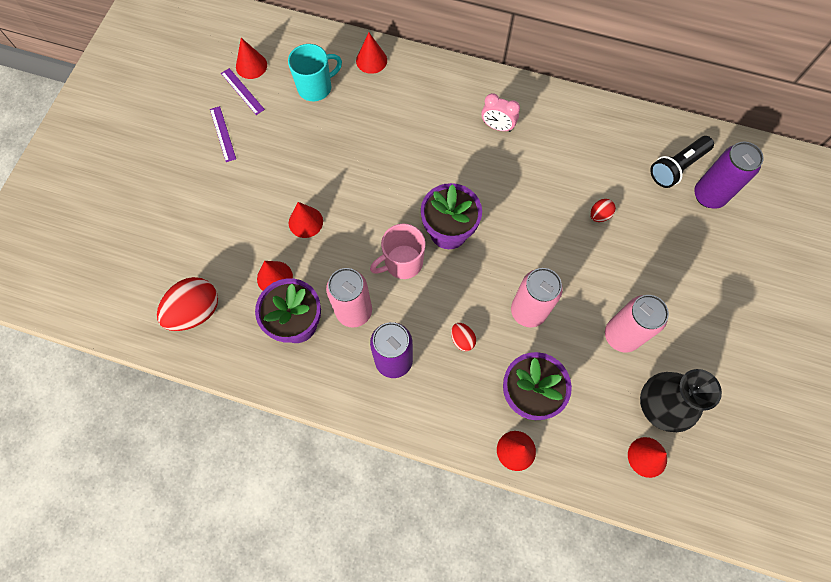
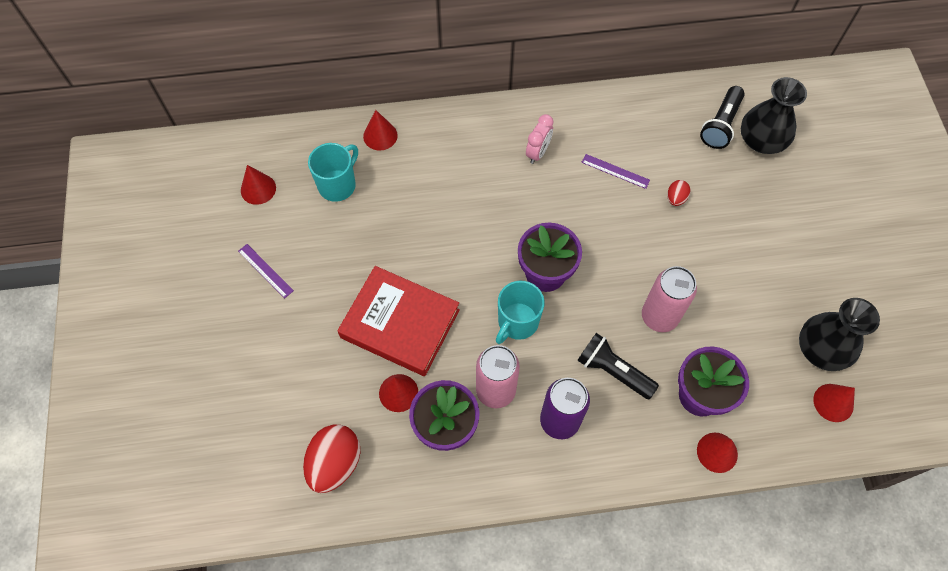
camera: 25 degrees left, 5 degrees down
purple ruler [221,68,265,115] -> purple ruler moved to [581,154,650,189]
red cone [289,202,323,238] -> red book [337,266,460,376]
pink mug [370,224,425,279] -> turquoise mug [496,281,545,344]
red egg [451,323,476,351] -> black flashlight [577,333,659,399]
pink clock [481,93,520,132] -> pink clock turned 60 degrees counterclockwise [526,114,554,164]
pink can [605,295,669,352] -> none
purple can [694,142,764,209] -> black vase [741,77,807,154]

